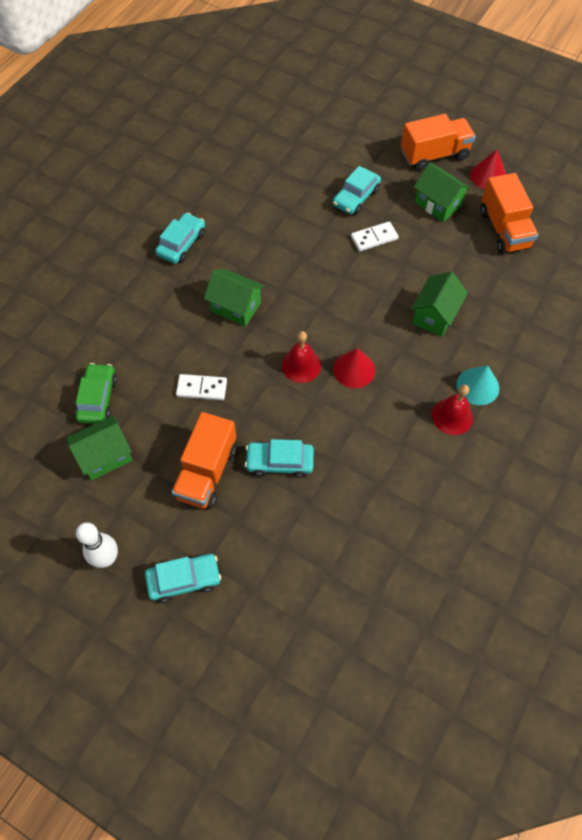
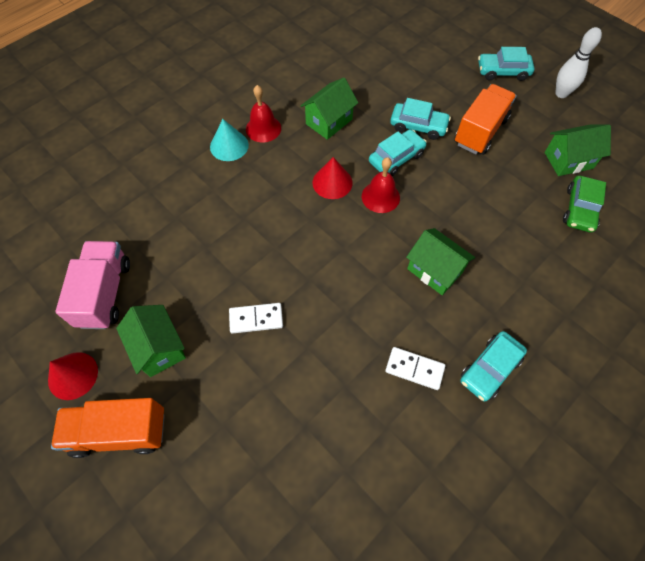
camera: 165 degrees left, 0 degrees up
white domino [176,374,227,400] -> white domino moved to [385,347,445,390]
turquoise car [333,166,381,215] -> turquoise car moved to [369,129,427,176]
green house [411,272,468,337] -> green house moved to [301,78,358,140]
orange truck [480,173,538,254] -> pink truck [55,241,130,329]

